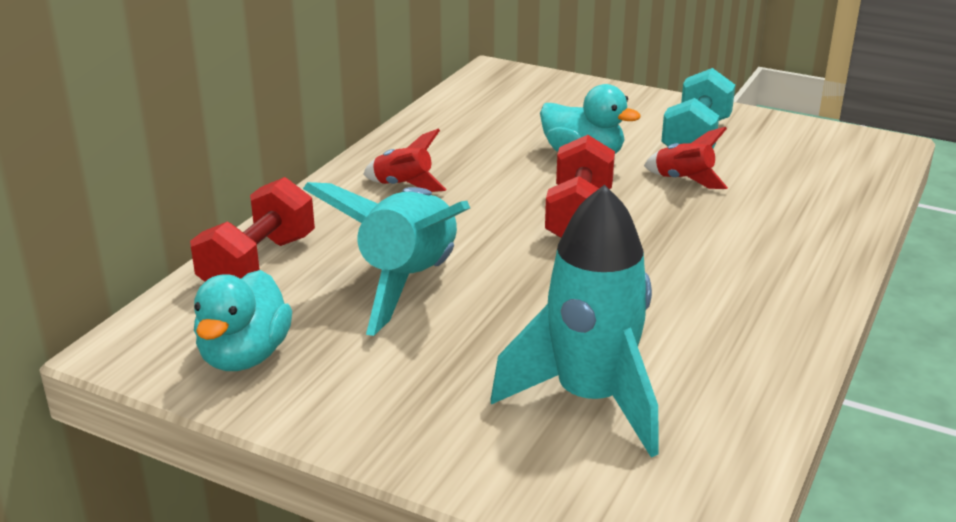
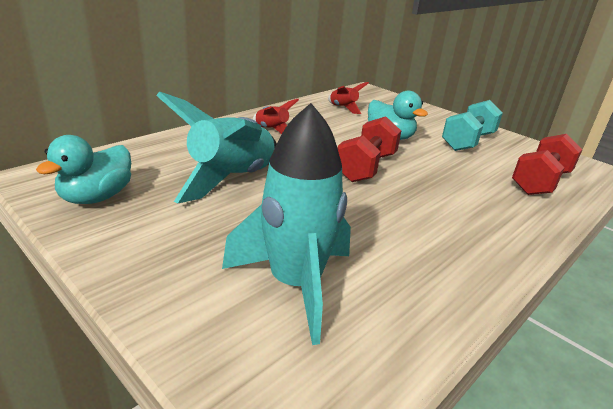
camera: 15 degrees right, 0 degrees up
red dumbbell [190,177,315,282] -> red dumbbell moved to [512,134,582,195]
red rocket [644,127,728,189] -> red rocket moved to [328,82,369,114]

